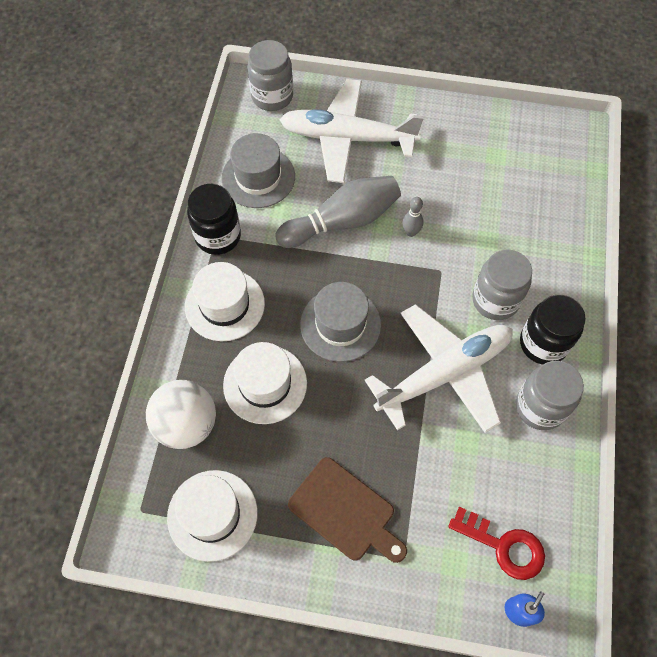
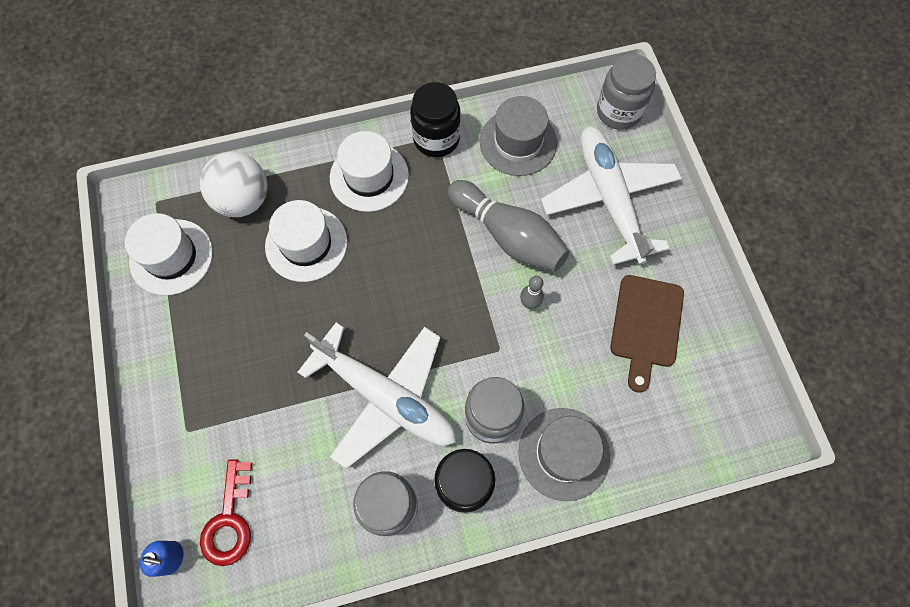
camera: 65 degrees right, 5 degrees up
brown cutting board [288,457,407,563] -> brown cutting board moved to [610,275,684,393]
grey hat [300,282,381,362] -> grey hat moved to [518,408,610,501]

